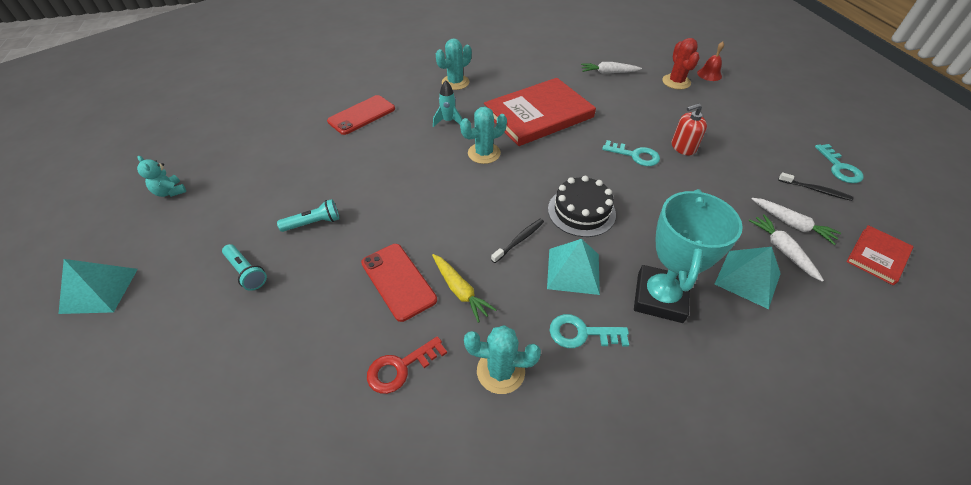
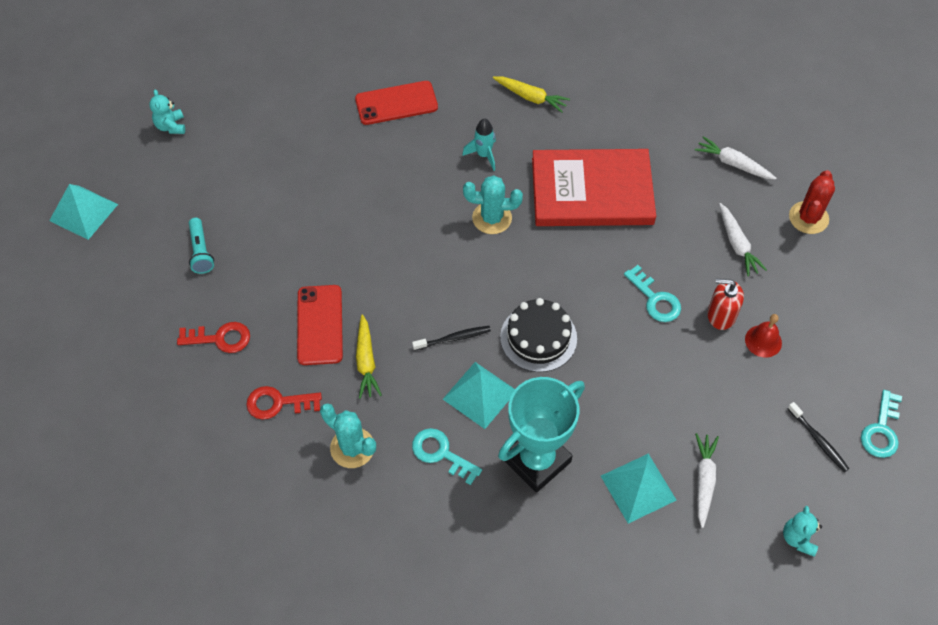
camera: 30 degrees right, 10 degrees up
turquoise flashlight [277,199,339,232] -> none
turquoise cactus [436,38,472,90] -> yellow carrot [493,76,570,113]
red bell [697,42,724,81] -> red bell moved to [745,314,782,357]
white carrot [752,198,841,245] -> white carrot moved to [719,203,767,276]
red book [846,225,913,285] -> turquoise teddy bear [783,506,822,557]
none -> red key [177,322,250,353]

